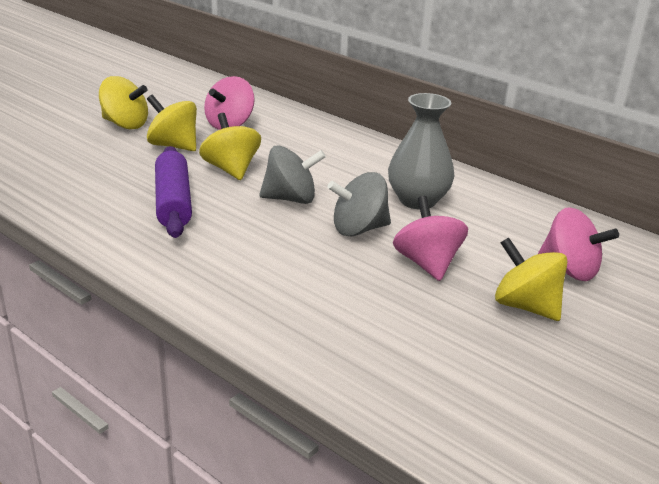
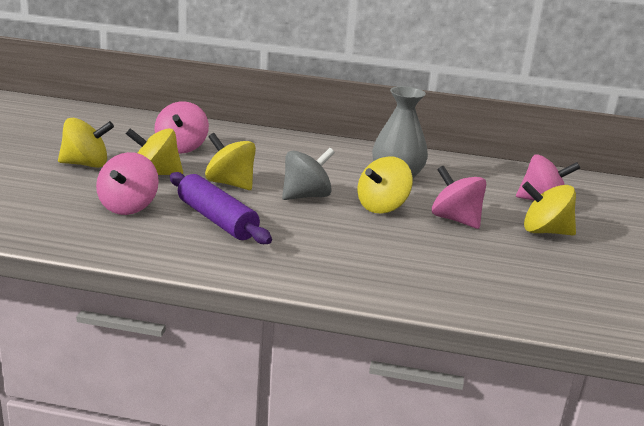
camera: 30 degrees left, 5 degrees down
grey spinning top [327,172,391,236] -> yellow spinning top [358,157,413,213]
none -> pink spinning top [96,152,159,215]

